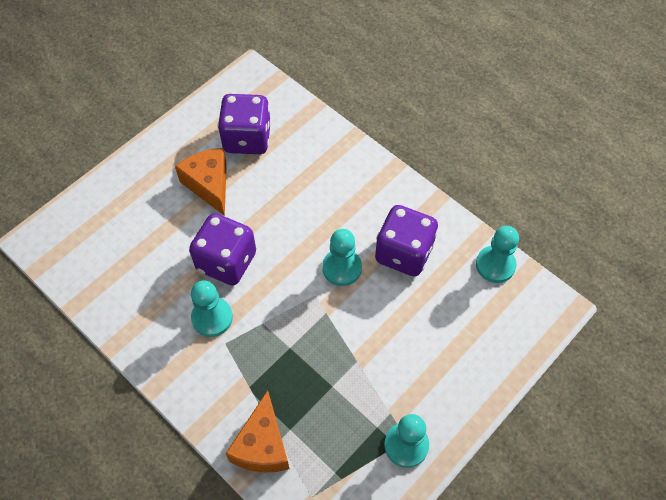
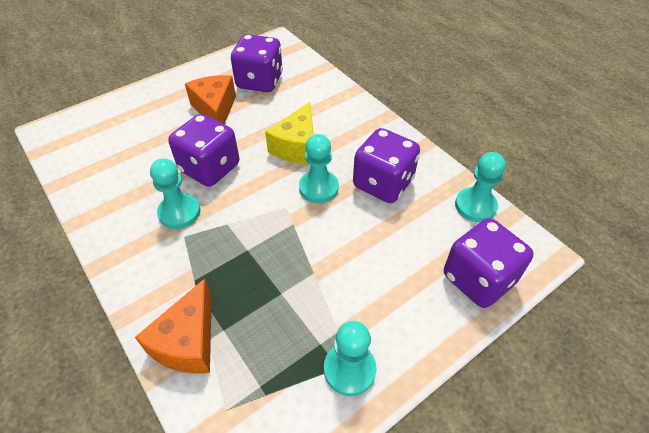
camera: 10 degrees right, 10 degrees down
none -> yellow cheese [265,102,314,164]
none -> purple dice [444,218,534,308]

